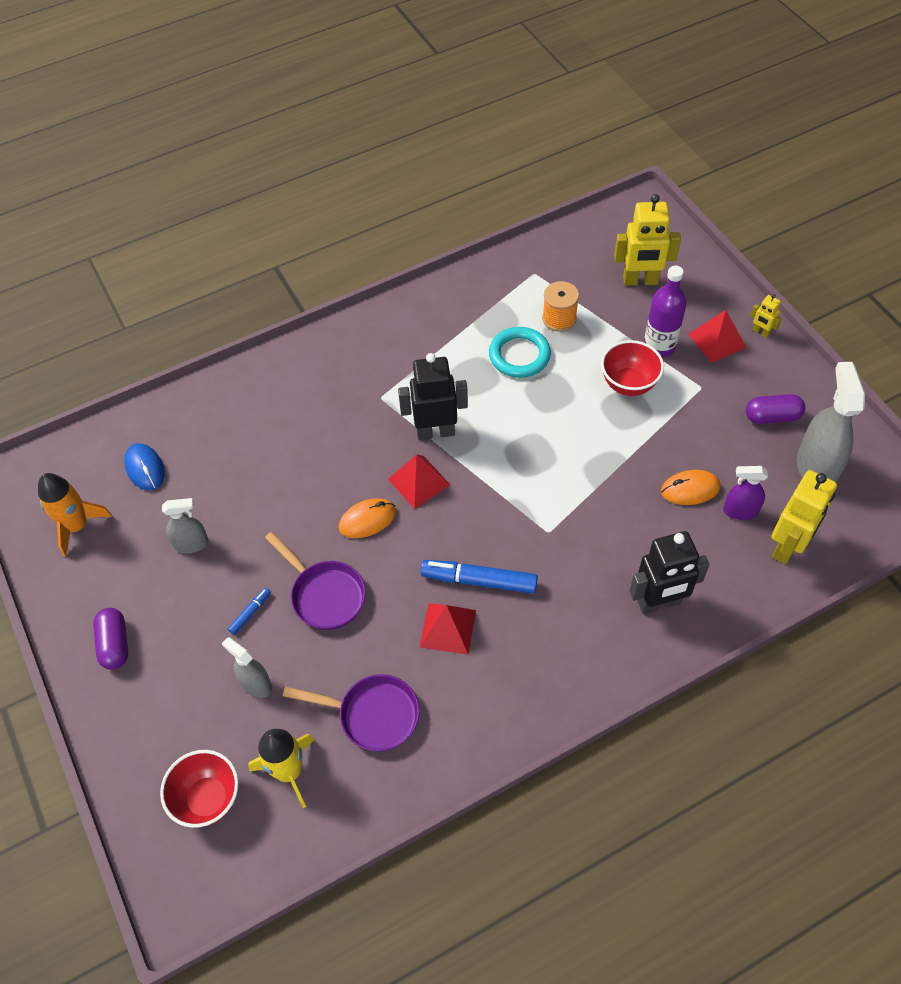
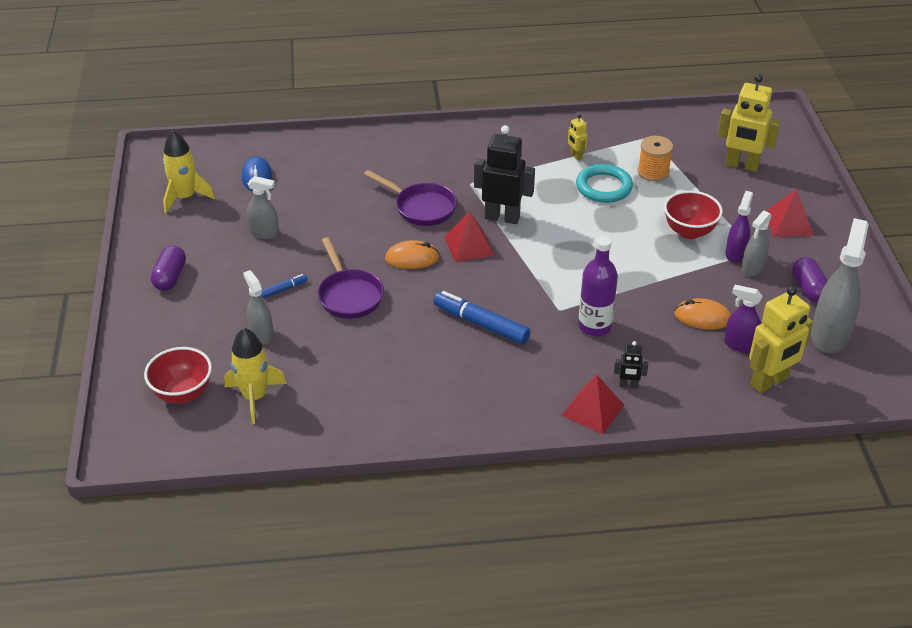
camera: 20 degrees right, 15 degrees down
orange rocket [38,473,112,557] -> yellow rocket [163,130,215,214]
purple pan [283,674,420,751] -> purple pan moved to [364,170,457,226]
red pyramid [420,603,476,655] -> red pyramid moved to [561,375,624,434]
black robot [629,531,709,614] -> black robot [614,341,648,388], size x0.47
purple bottle [644,266,687,357] -> purple bottle moved to [578,236,618,336]
purple capsule [746,394,805,424] -> purple capsule turned 60 degrees clockwise [792,257,828,303]
yellow robot [751,294,782,338] -> yellow robot moved to [568,114,587,161]
none -> purple spray bottle [725,191,753,263]
none -> grey spray bottle [741,211,772,277]

